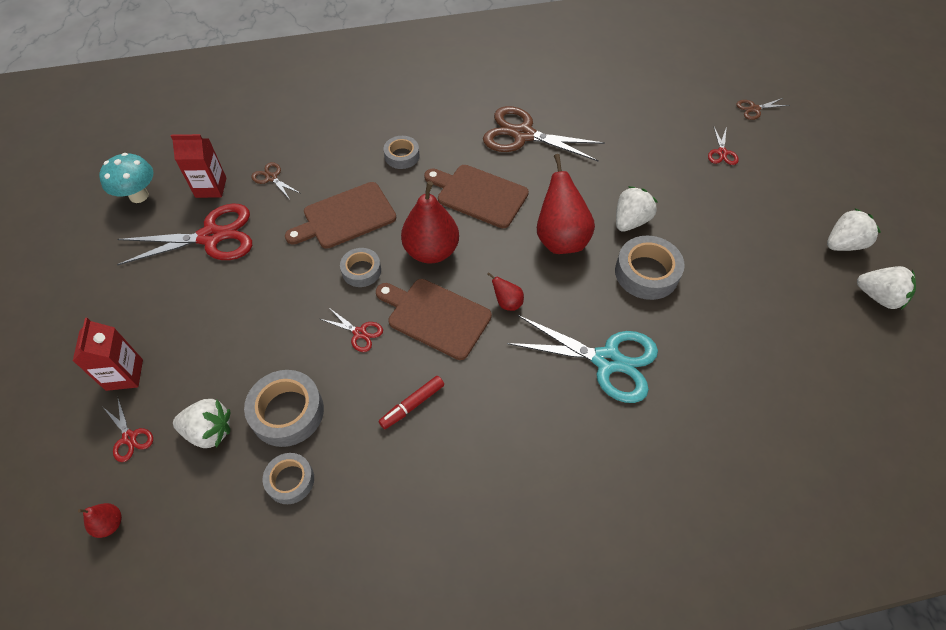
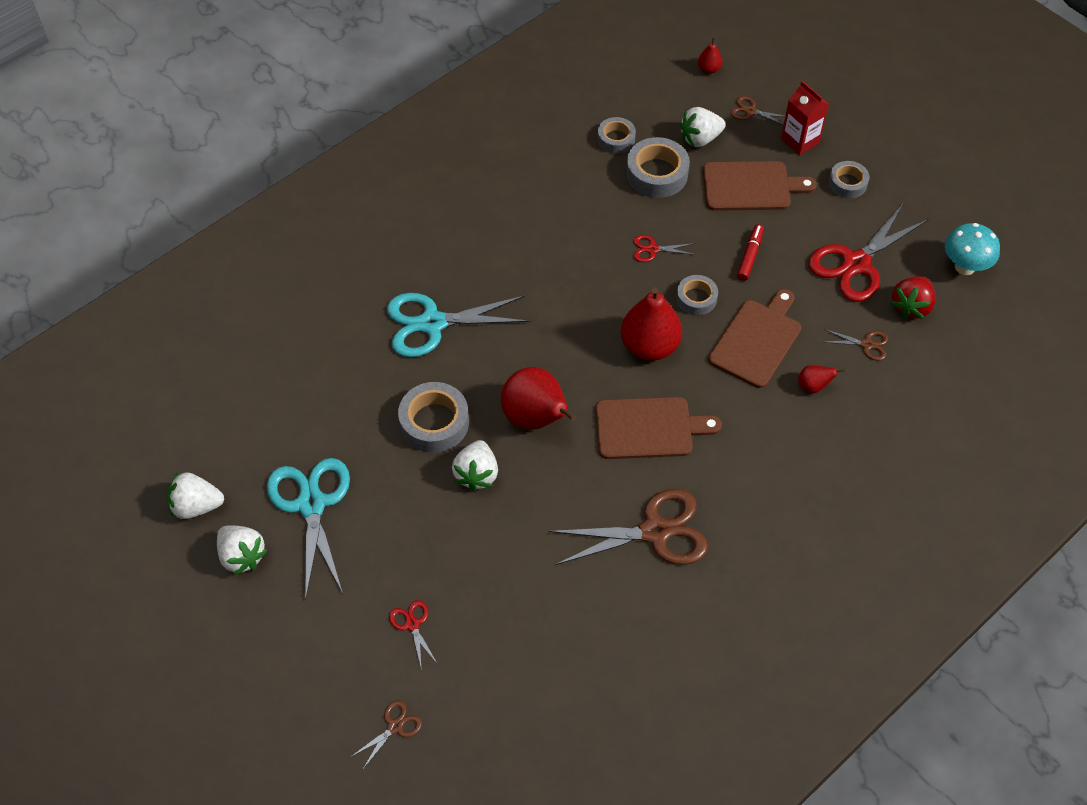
camera: 150 degrees right, 0 degrees up
red scissors [103,399,153,462] -> brown scissors [731,96,785,125]
red carton [171,134,226,198] -> red strawberry [891,276,935,319]
brown cutting board [376,279,492,360] -> brown cutting board moved to [703,161,817,211]
red marker [379,376,444,429] -> red marker moved to [737,224,764,281]
grey tape [384,136,420,169] -> grey tape moved to [829,161,869,198]
red pear [487,272,524,311] -> red pear moved to [798,365,845,393]
white strawberry [827,208,881,251] -> white strawberry turned 75 degrees counterclockwise [217,526,267,575]
none -> turquoise scissors [267,458,350,600]

